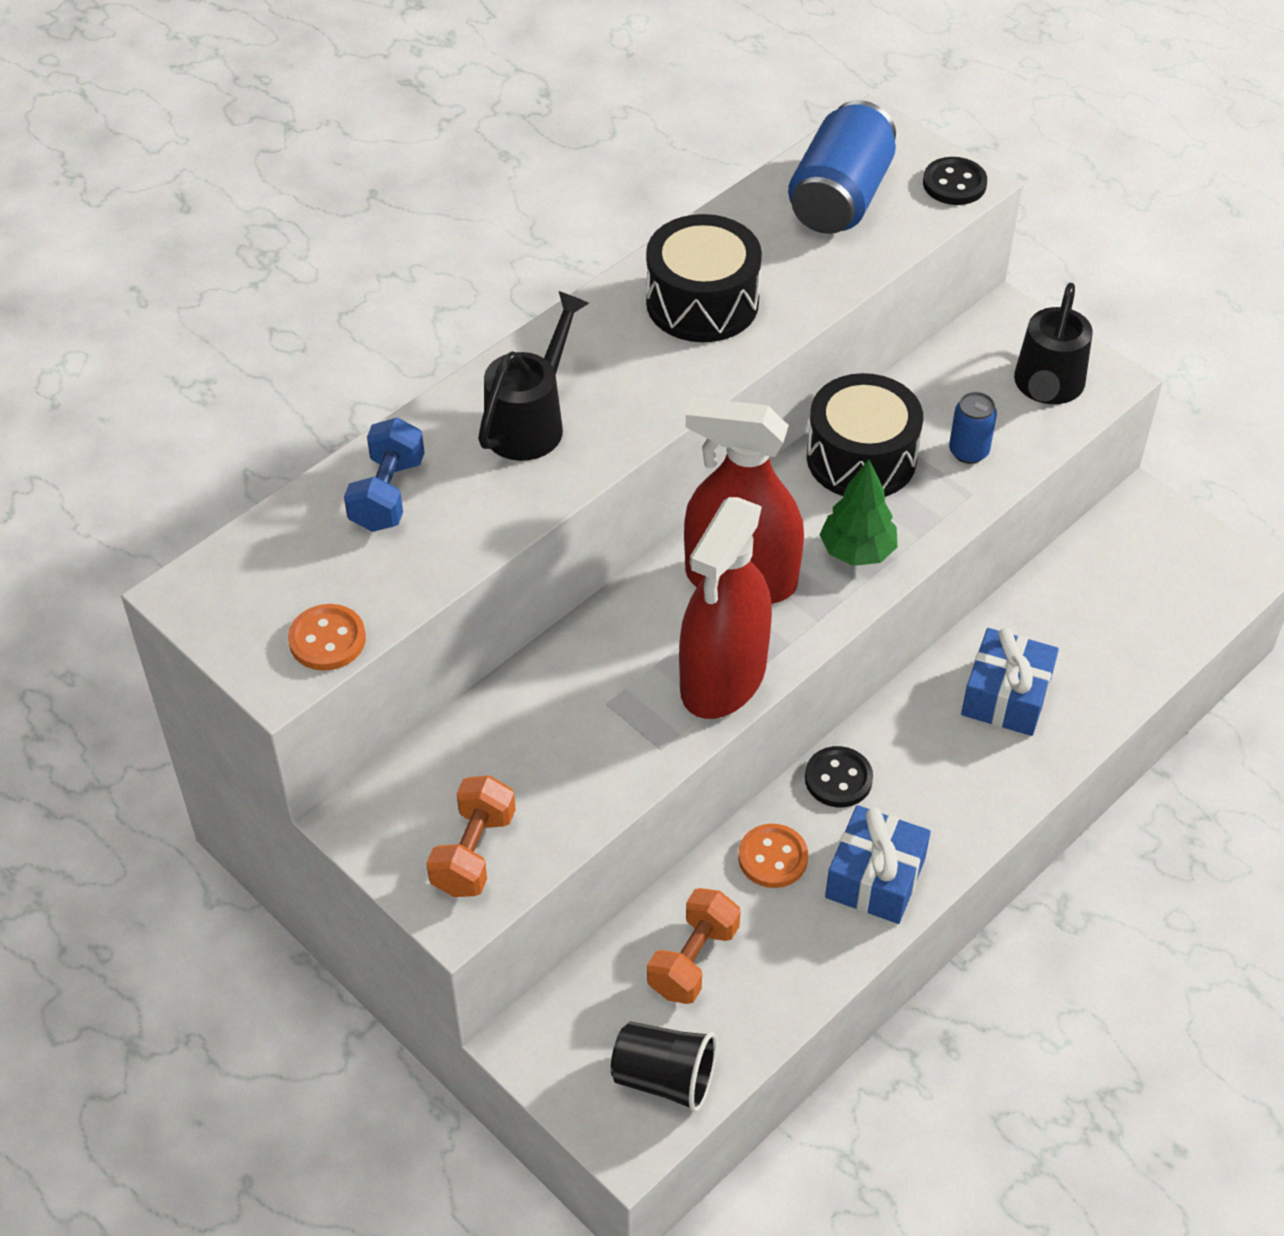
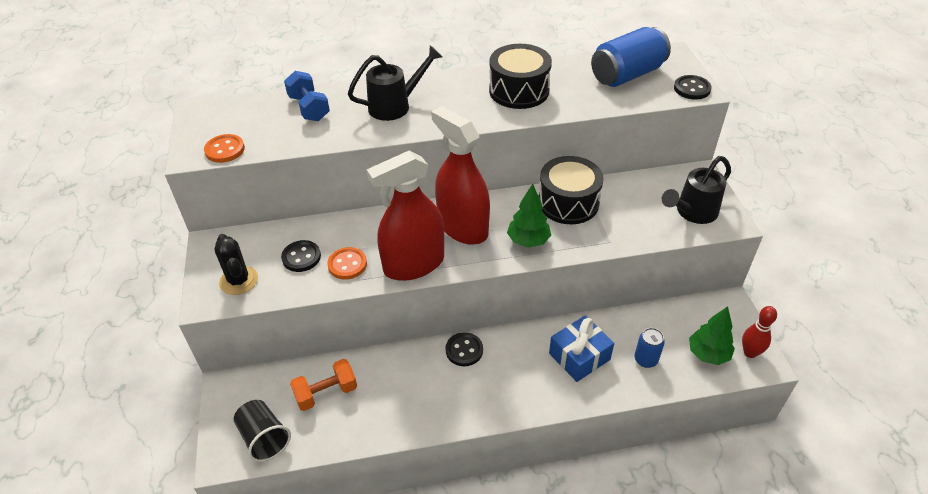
camera: 35 degrees right, 5 degrees down
blue dumbbell [344,417,425,532] -> blue dumbbell turned 75 degrees counterclockwise [284,71,330,121]
orange dumbbell [426,775,516,897] -> black cactus [215,234,258,295]
orange button [738,824,808,888] -> orange button moved to [327,247,367,280]
blue gift [825,805,931,924] -> none
blue can [949,392,997,464] -> blue can moved to [634,328,665,368]
none -> black button [281,240,321,272]
none -> green tree [689,306,735,365]
none -> red bowling pin [742,306,777,358]

